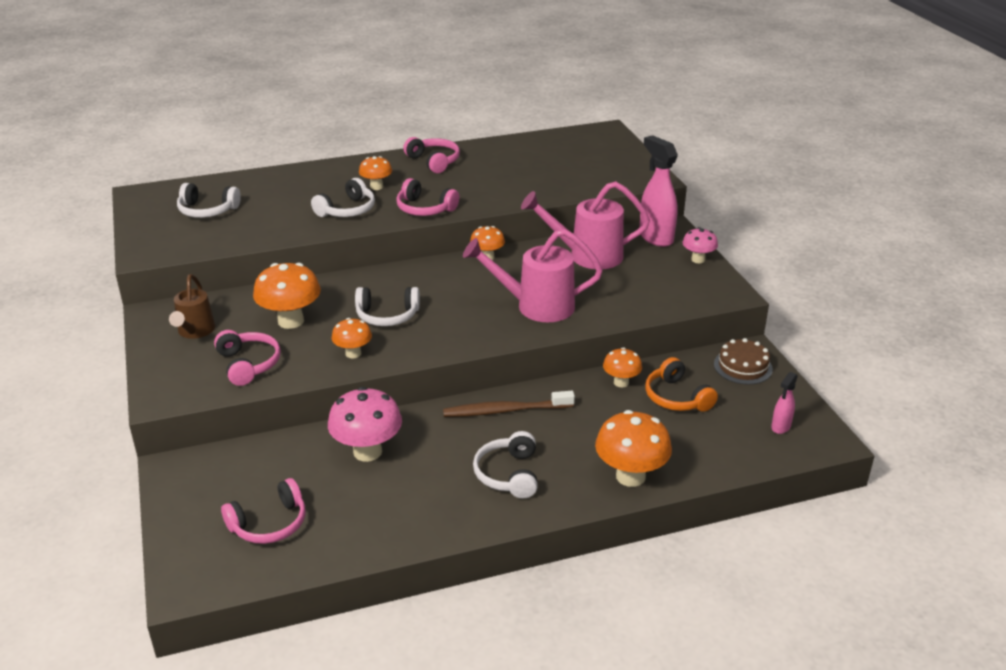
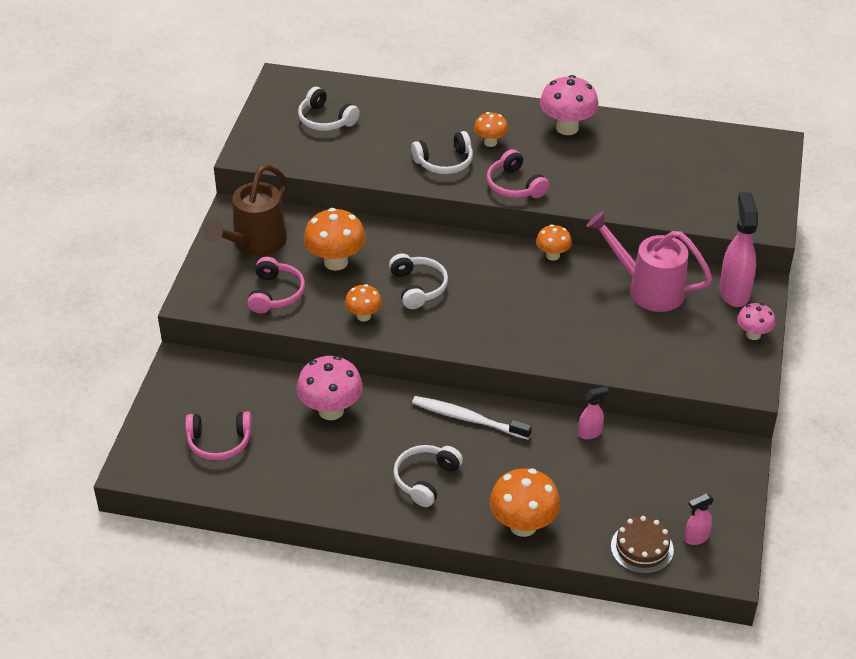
camera: 30 degrees right, 10 degrees up
brown watering can [169,274,215,339] -> brown watering can [203,164,287,256], size x1.59
white headphones [355,287,420,326] -> white headphones turned 135 degrees counterclockwise [389,253,448,309]
pink headphones [403,137,460,173] -> pink mushroom [540,75,599,135]
brown toothbrush [443,391,575,417] -> white toothbrush [412,396,532,440]
pink watering can [463,229,603,322] -> none
orange mushroom [603,347,642,387] -> pink spray bottle [578,386,609,439]
orange headphones [645,357,718,412] -> none
brown cake [714,338,773,385] -> brown cake moved to [611,516,674,574]

